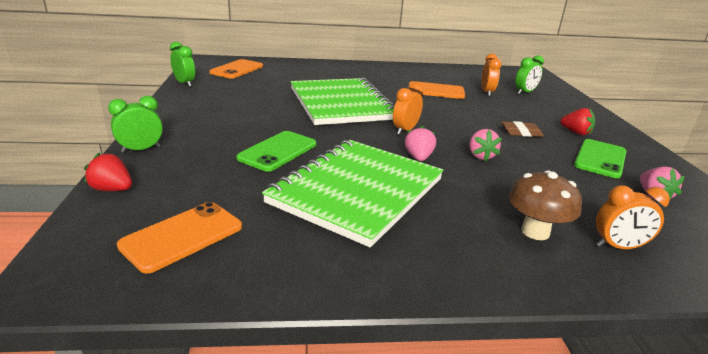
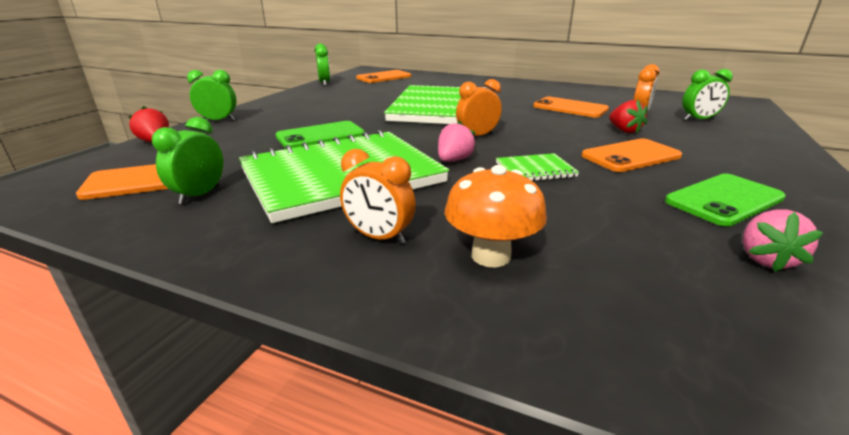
camera: 30 degrees right, 0 degrees up
pink strawberry [469,129,502,161] -> green notebook [496,153,579,181]
brown eraser [502,121,544,137] -> orange phone [581,138,682,172]
brown mushroom [509,171,582,240] -> orange mushroom [445,165,547,268]
red strawberry [560,108,595,135] -> red strawberry moved to [609,100,648,133]
orange clock [596,185,670,249] -> orange clock moved to [340,149,416,244]
none -> green clock [152,117,223,204]

